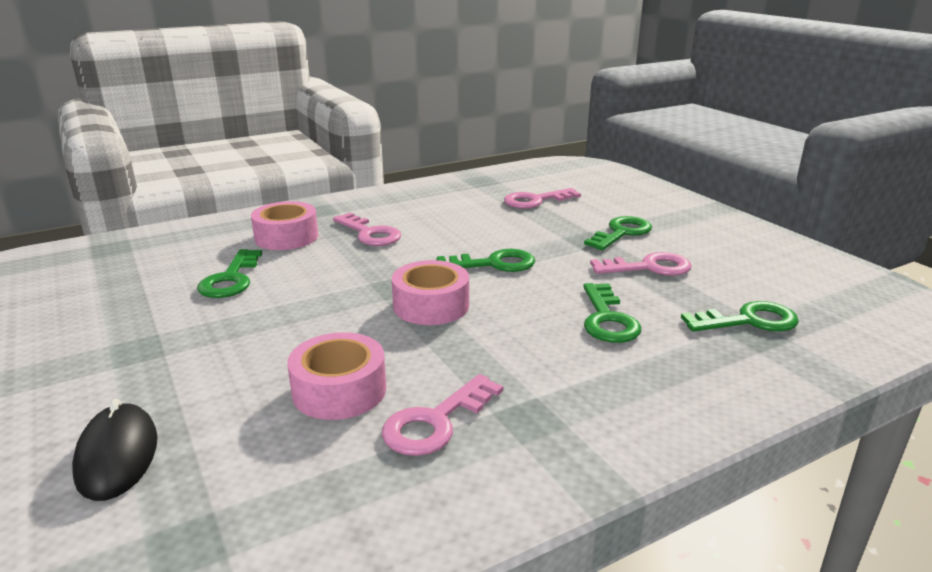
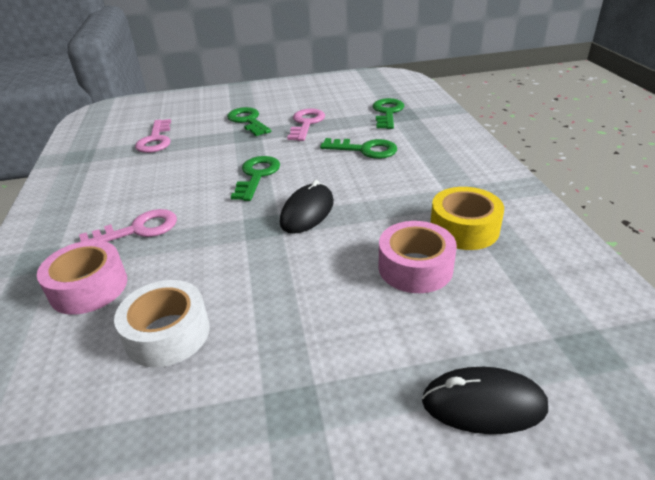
camera: 70 degrees left, 10 degrees up
green key [197,249,262,298] -> white tape [114,280,210,368]
pink key [382,374,503,456] -> yellow tape [430,187,504,250]
pink tape [392,260,469,325] -> black mouse [280,180,334,234]

